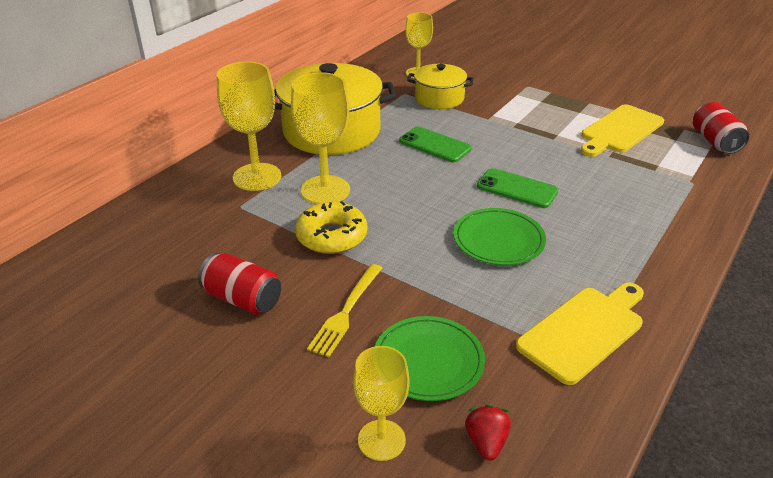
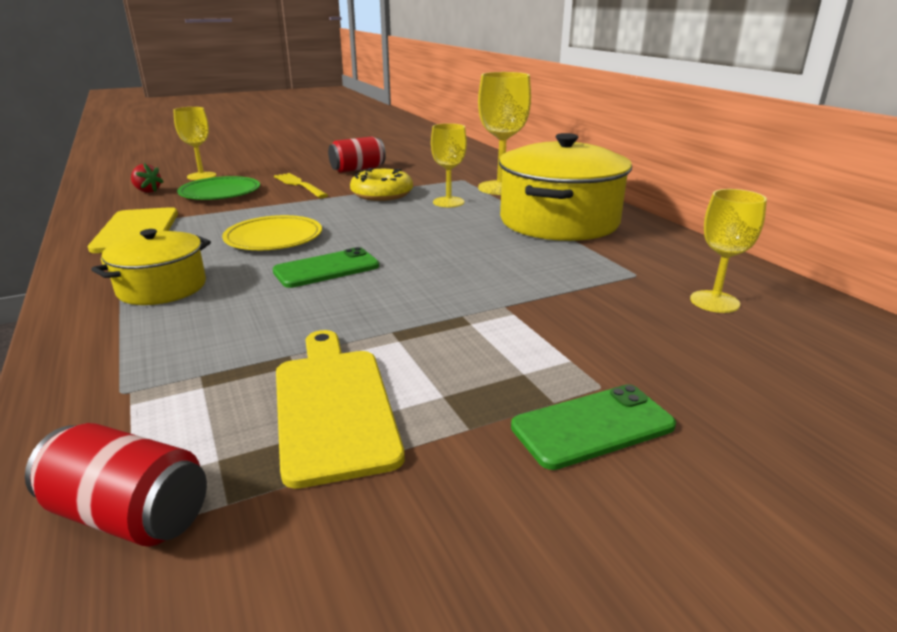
camera: 120 degrees right, 10 degrees down
yellow goblet [291,72,350,204] -> yellow goblet [431,123,467,207], size x0.65
green phone [399,126,472,163] -> green phone moved to [511,384,676,470]
yellow pot [407,64,473,109] -> yellow pot moved to [91,229,211,305]
green plate [453,208,546,265] -> yellow plate [222,215,322,250]

